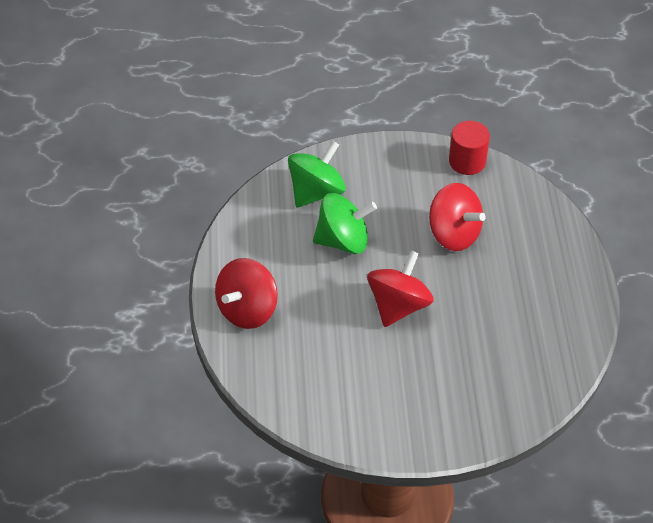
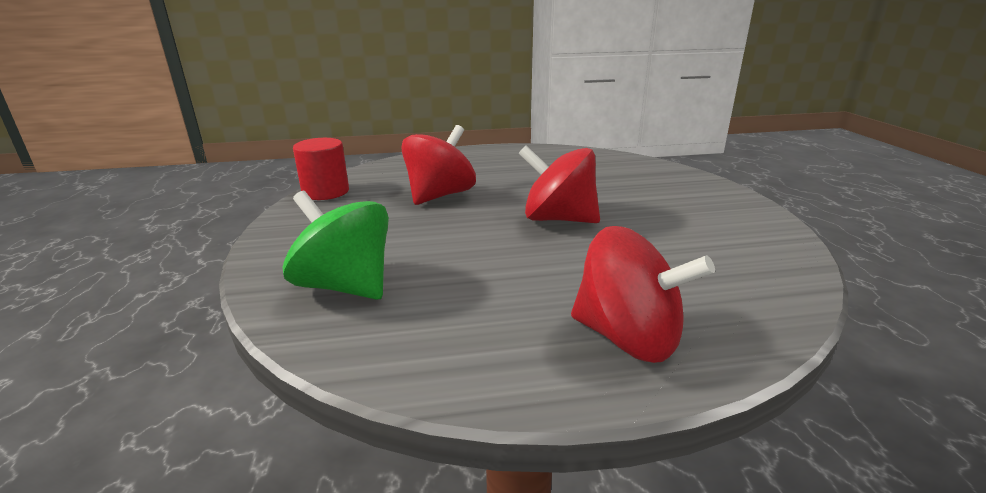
camera: 95 degrees left, 25 degrees down
green spinning top [313,193,377,254] -> none

